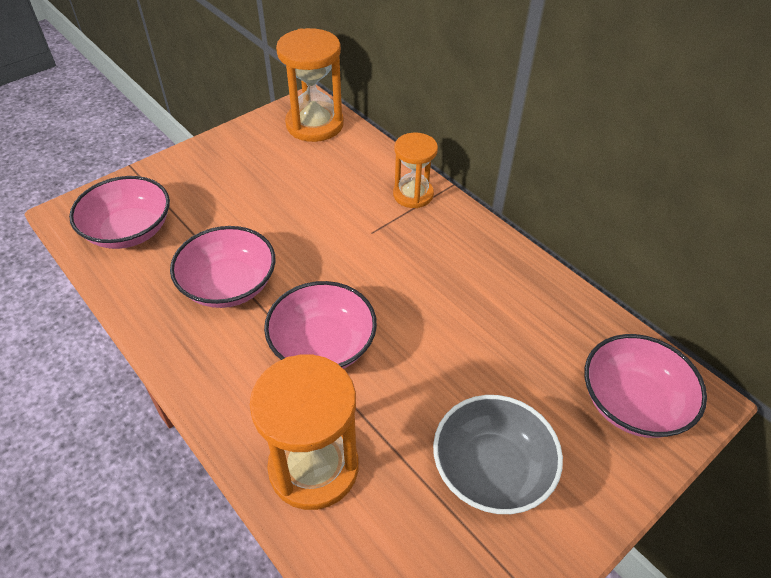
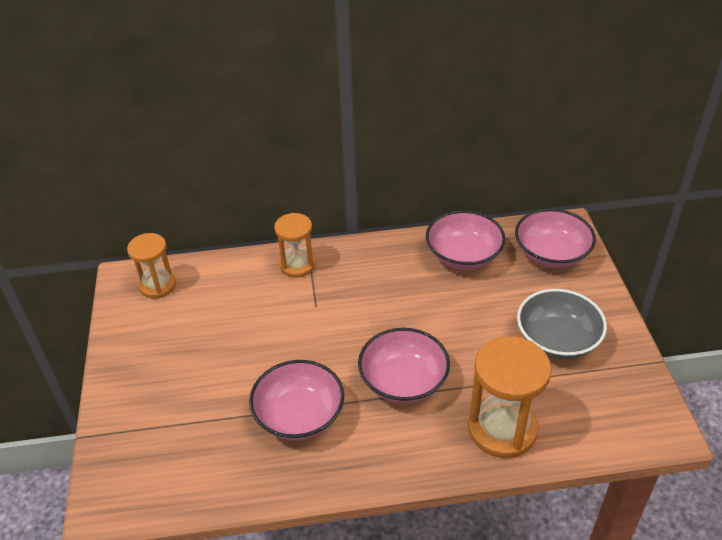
camera: 55 degrees left, 5 degrees down
pink bowl [69,176,170,249] -> pink bowl moved to [426,210,505,270]
orange hourglass [276,28,344,142] -> orange hourglass [127,233,176,298], size x0.63

